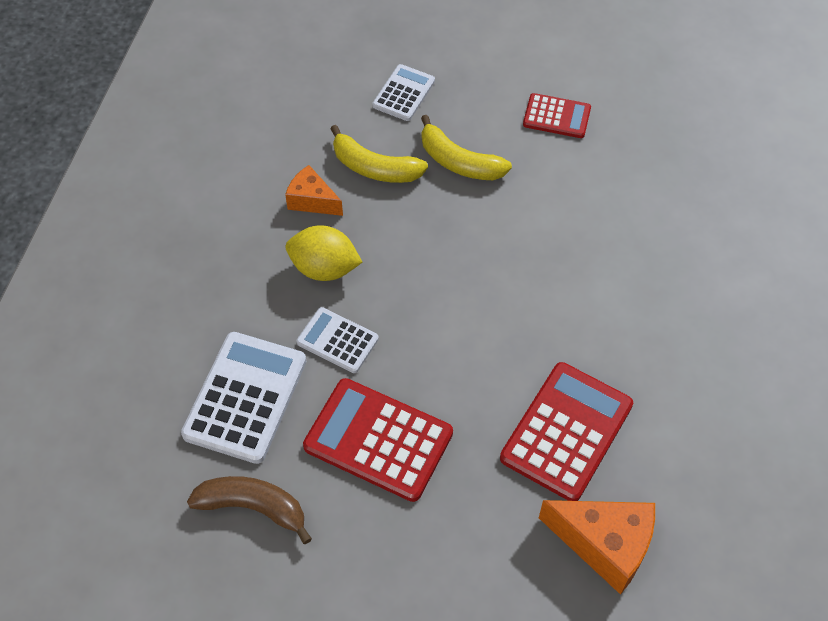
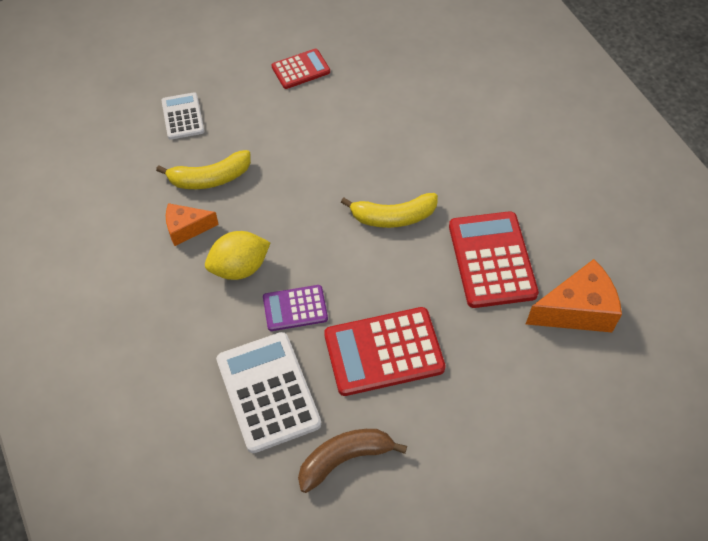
camera: 40 degrees left, 0 degrees up
white calculator [297,307,379,373] -> purple calculator [263,285,328,331]
yellow banana [421,115,512,180] -> yellow banana moved to [341,193,438,228]

